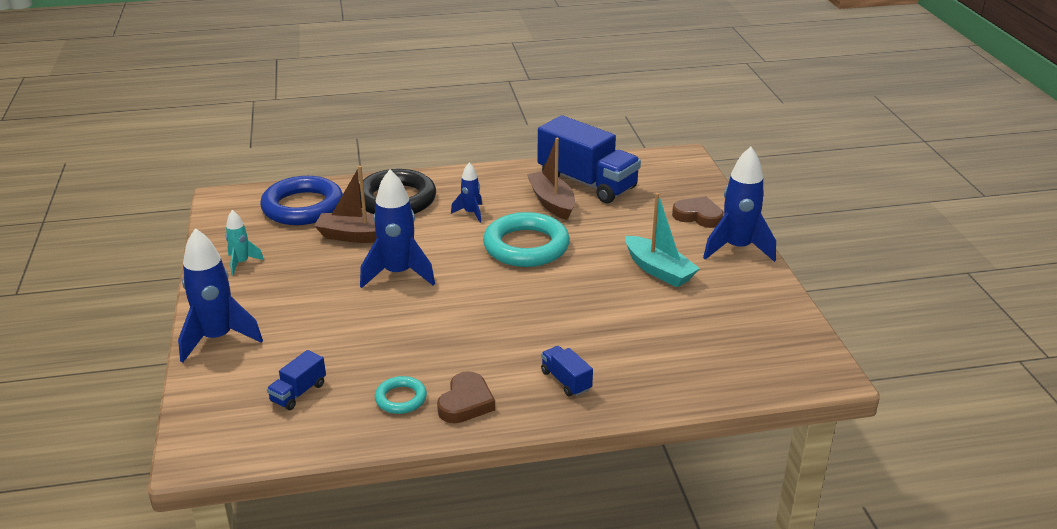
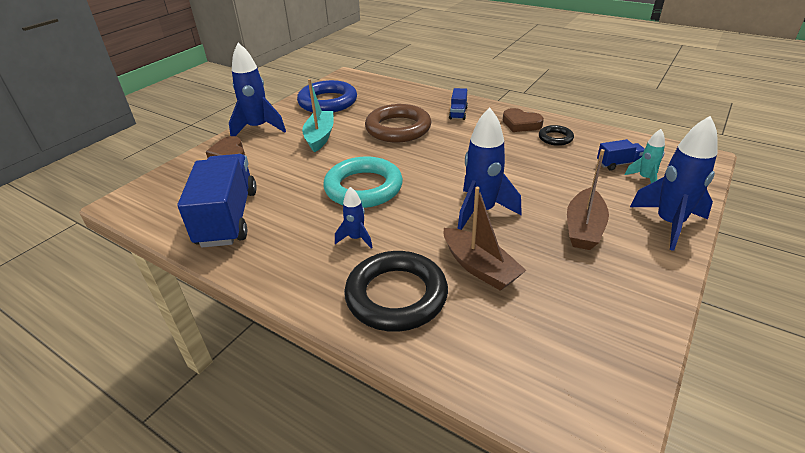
camera: 135 degrees left, 5 degrees up
turquoise rocket [225,210,264,275] -> turquoise rocket moved to [625,129,665,183]
blue ring [260,176,343,225] -> blue ring moved to [297,80,357,112]
turquoise ring [375,376,427,414] -> black ring [539,125,574,146]
brown heart [437,371,495,423] -> brown heart turned 120 degrees counterclockwise [503,108,544,132]
brown boat [527,138,575,220] -> brown boat moved to [567,149,609,250]
none -> brown ring [365,104,431,143]

